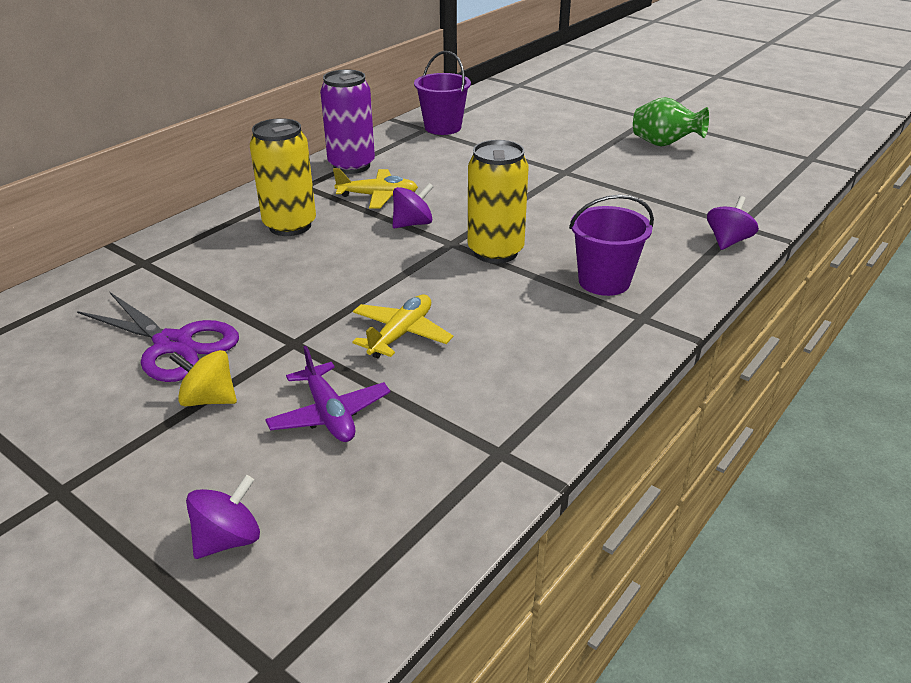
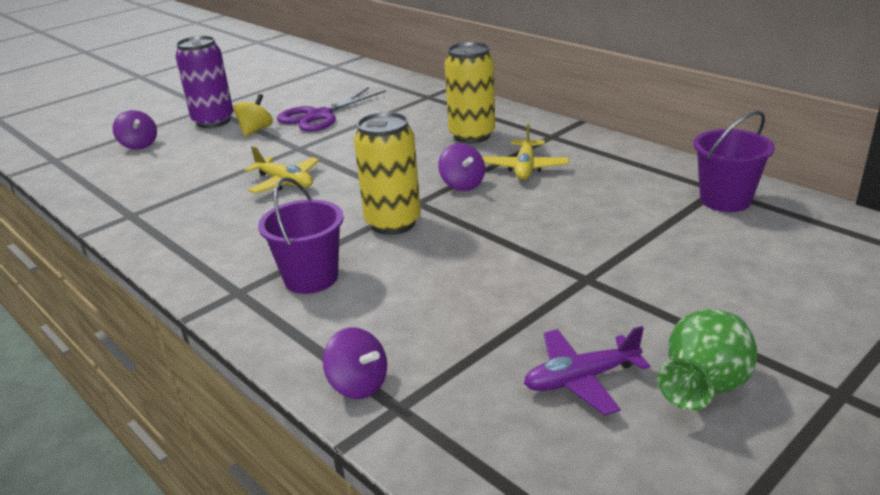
camera: 100 degrees right, 5 degrees down
purple plane [265,346,390,442] -> purple plane moved to [524,326,650,415]
purple can [320,69,375,174] -> purple can moved to [175,36,233,128]

